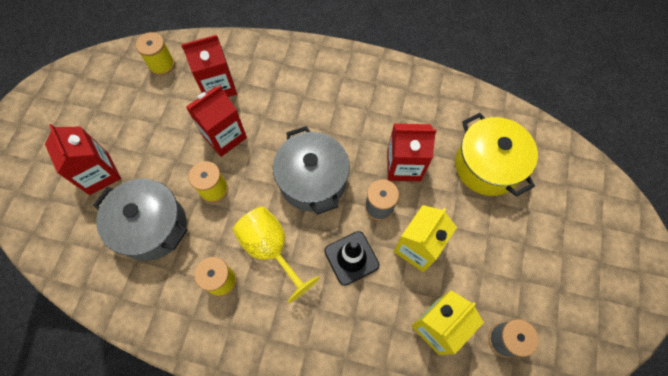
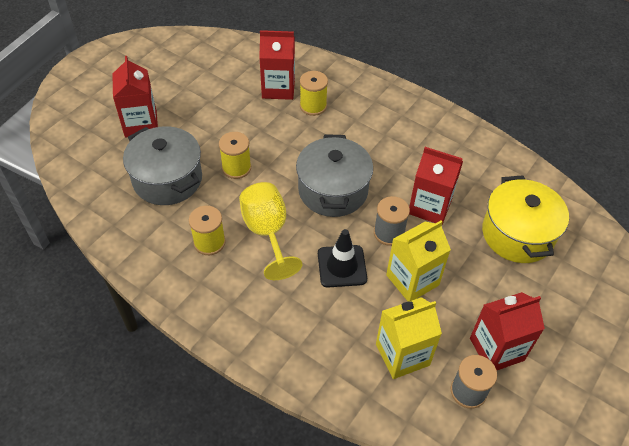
camera: 20 degrees right, 15 degrees down
yellow spool [136,32,175,76] -> yellow spool moved to [300,71,328,116]
red carton [186,85,247,157] -> red carton moved to [470,292,545,370]

